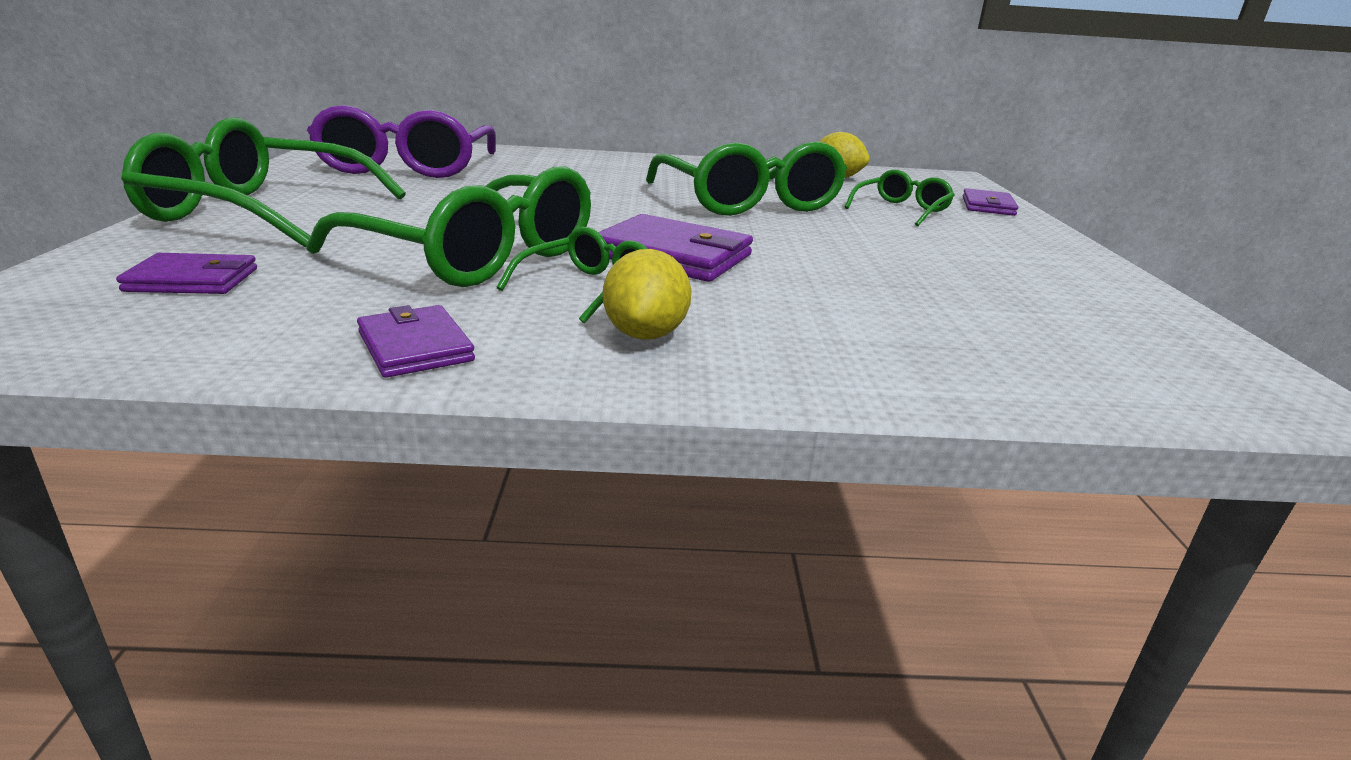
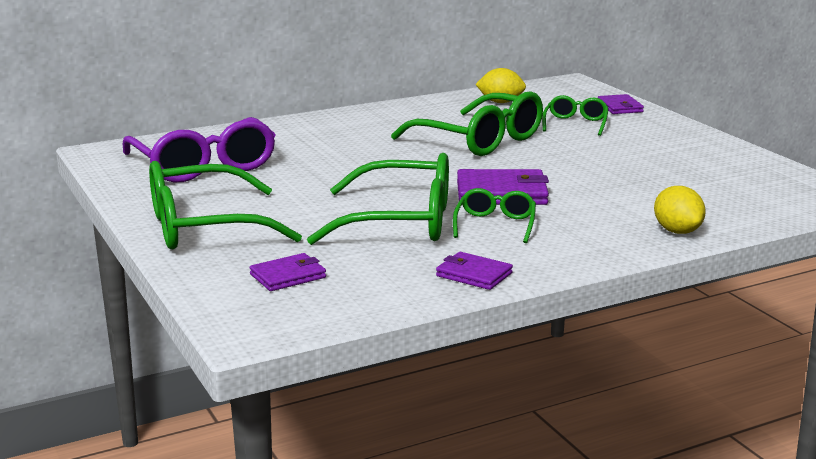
camera: 25 degrees left, 5 degrees down
yellow lemon [603,249,691,340] -> yellow lemon moved to [654,186,706,234]

